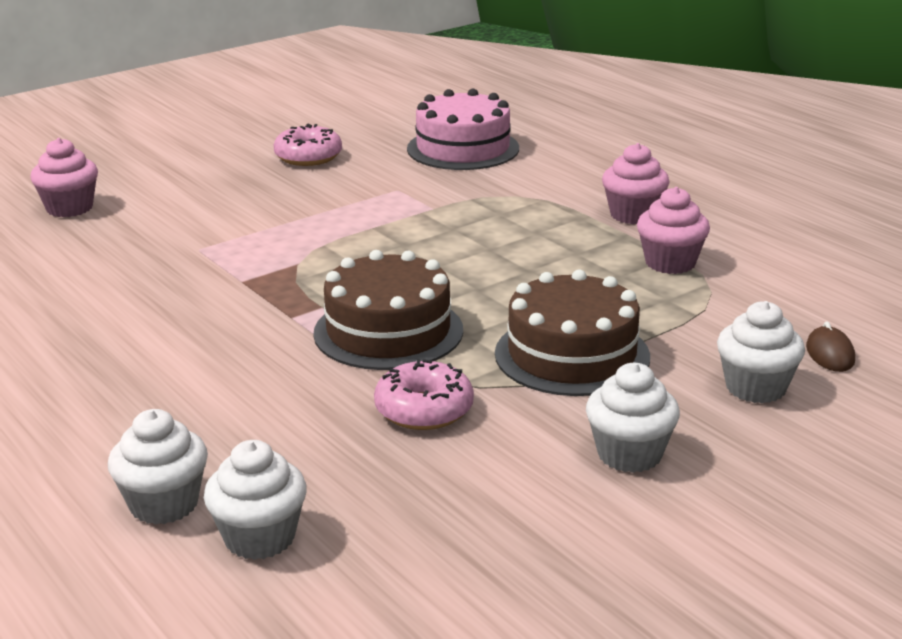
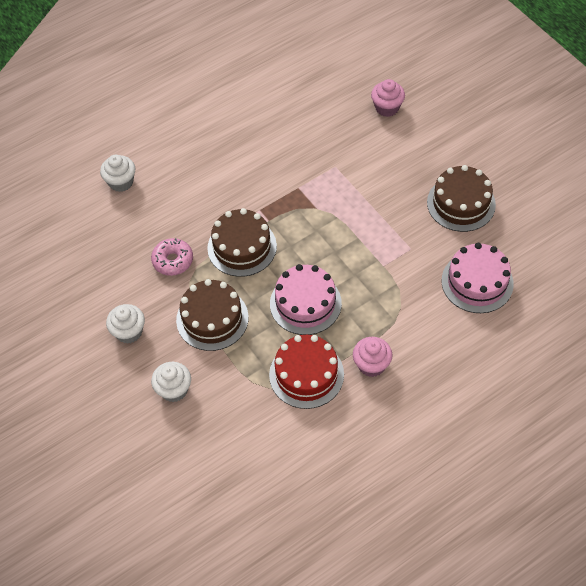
camera: 95 degrees right, 30 degrees up
white cupcake [204,440,307,560] -> none
pink donut [274,124,342,166] -> brown cake [427,165,496,232]
pink cupcake [637,187,710,274] -> red cake [269,335,344,409]
brown mouse [806,321,855,372] -> none
none -> pink cake [270,264,342,335]

